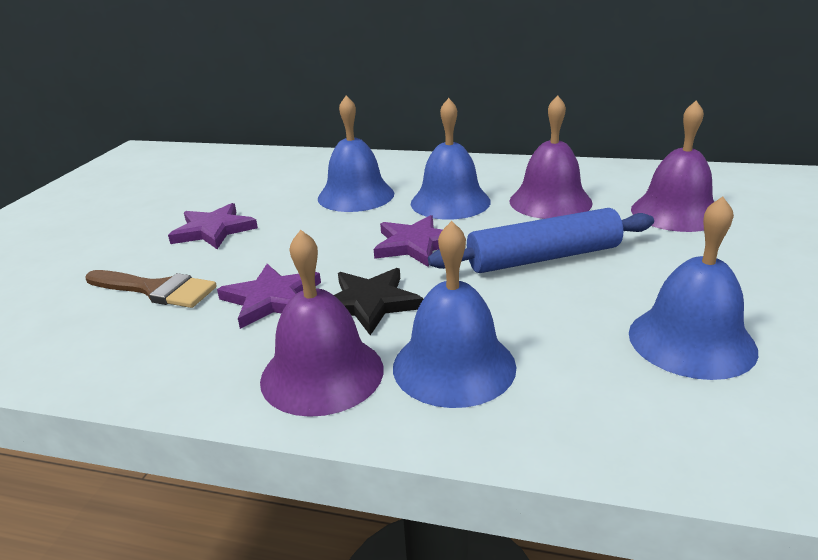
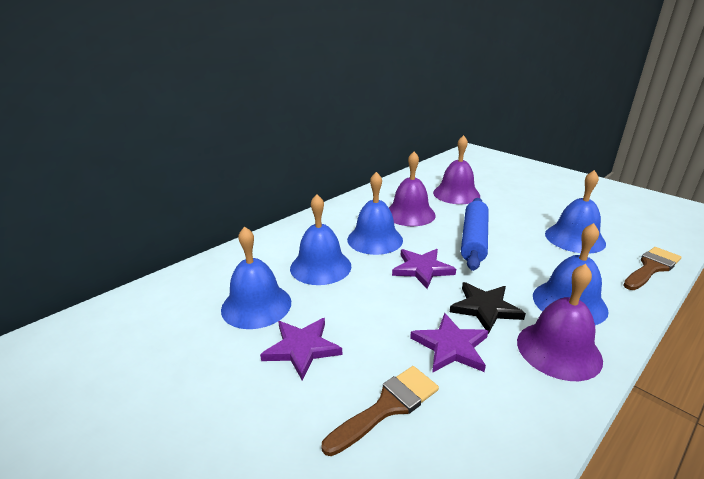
camera: 60 degrees left, 0 degrees up
none -> blue bell [221,226,291,329]
none -> brown brush [623,247,681,290]

